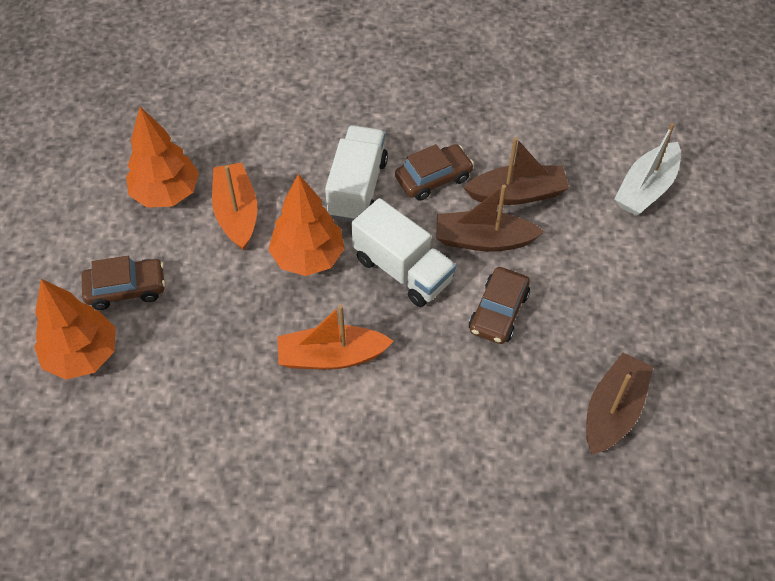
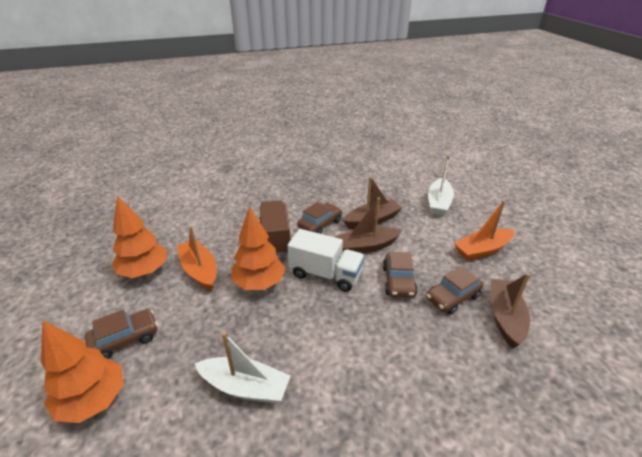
camera: 20 degrees left, 20 degrees down
orange boat [277,305,394,370] -> orange boat moved to [454,200,514,261]
white truck [325,125,388,221] -> brown truck [259,200,291,256]
none -> white boat [195,332,291,404]
none -> brown car [426,266,483,315]

